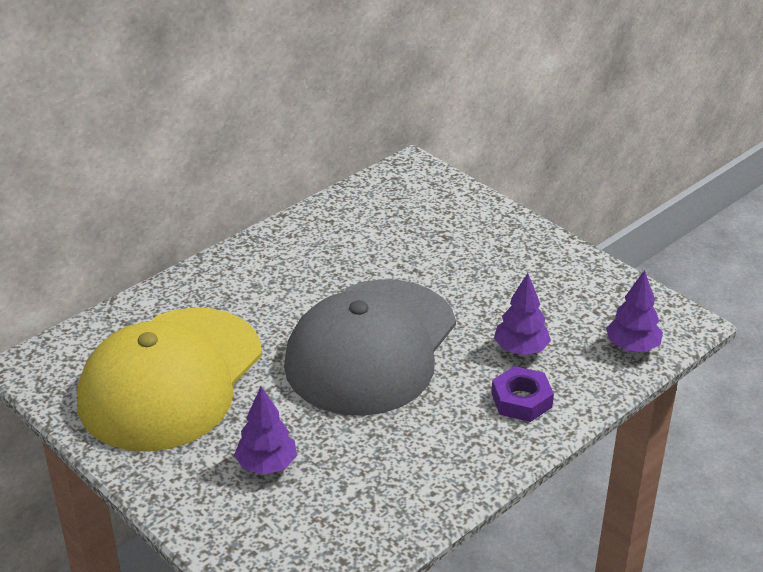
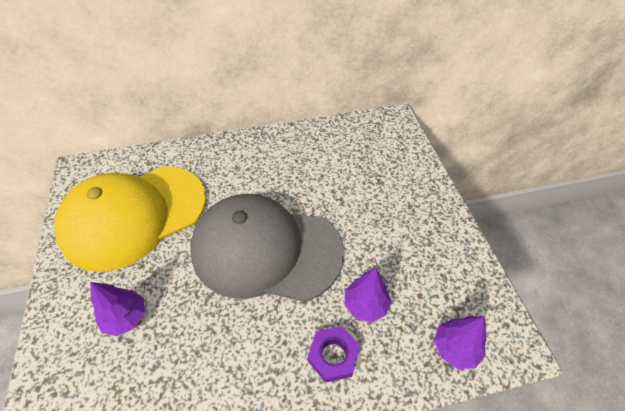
camera: 30 degrees right, 15 degrees up
grey cap [284,279,456,416] -> grey cap turned 45 degrees clockwise [190,194,344,302]

